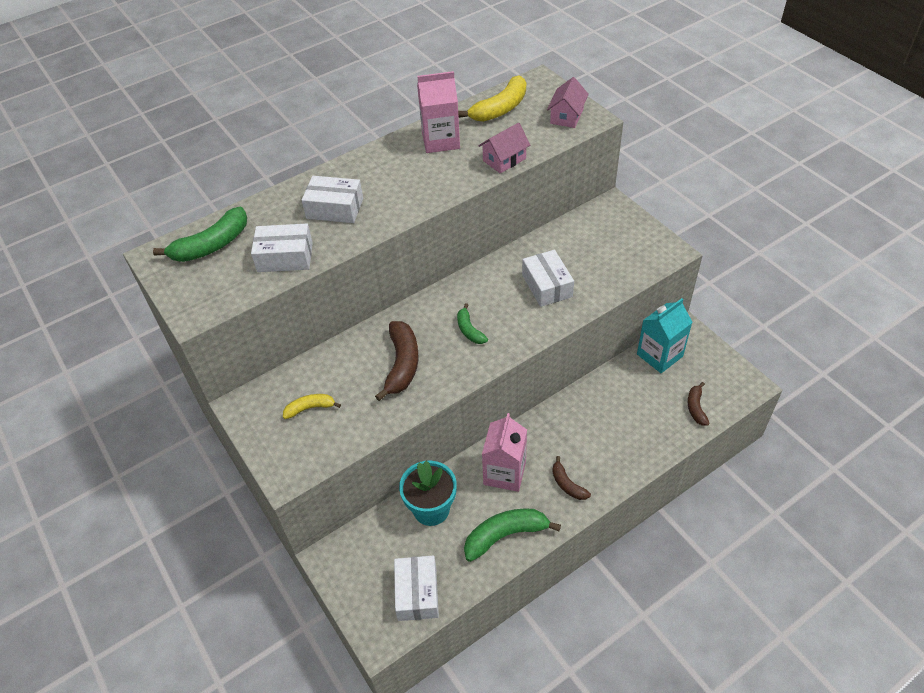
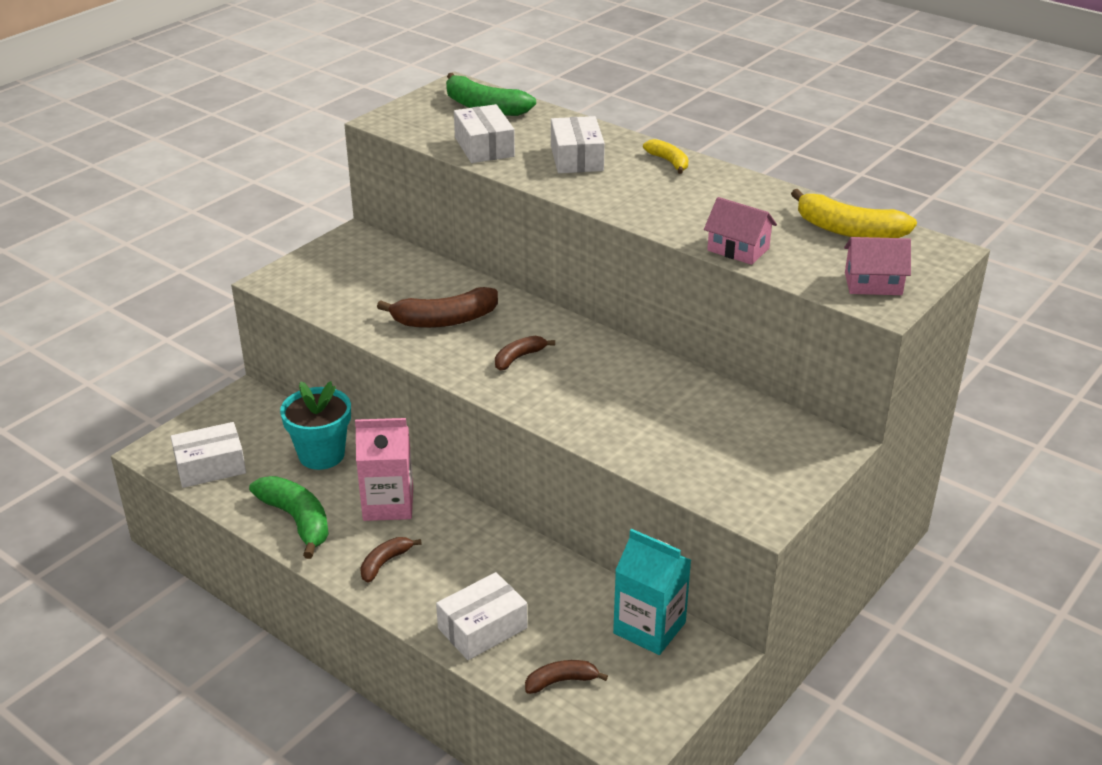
camera: 70 degrees right, 15 degrees down
yellow banana [283,394,341,419] -> yellow banana moved to [643,139,688,174]
pink carton [417,71,460,153] -> none
green banana [457,303,488,344] -> brown banana [495,336,555,371]
white box [522,250,574,307] -> white box moved to [436,572,528,660]

